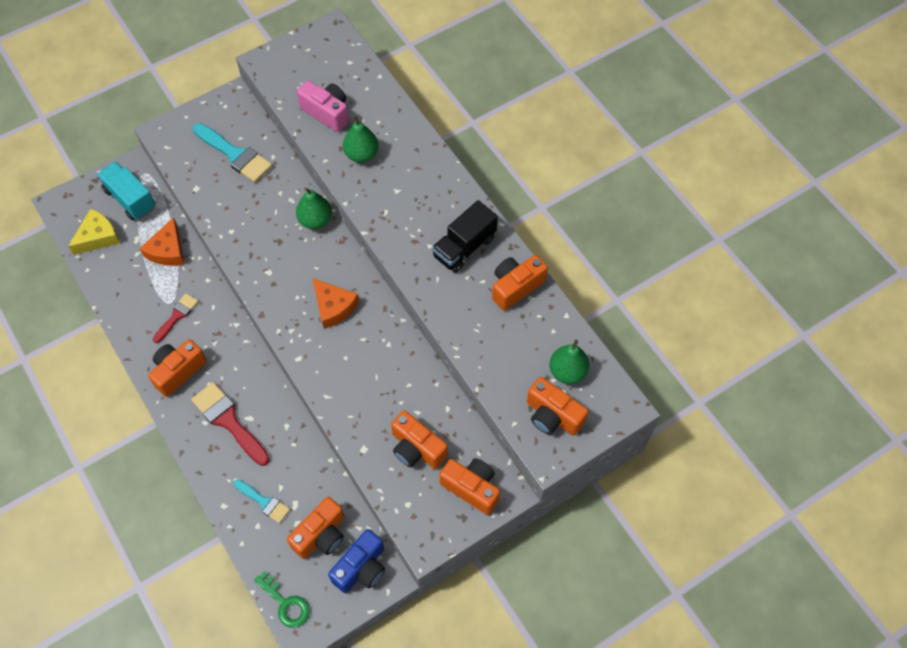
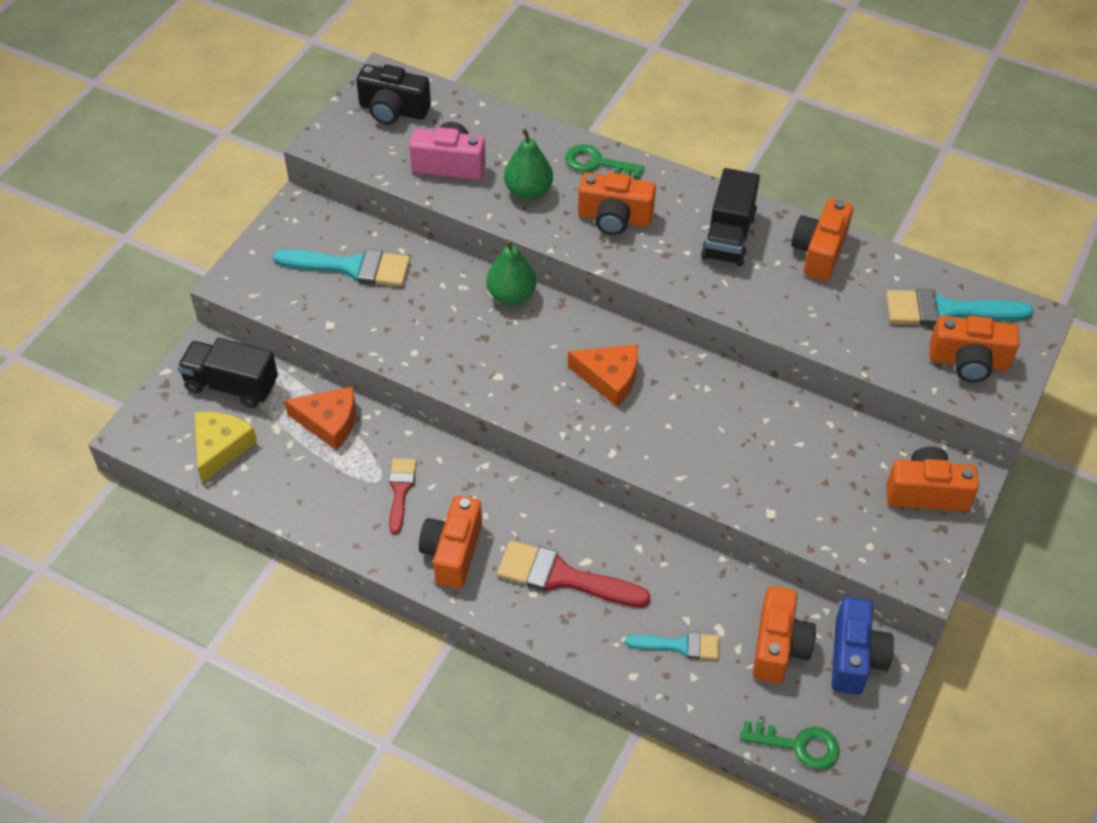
camera: 30 degrees left, 10 degrees down
turquoise truck [97,161,156,221] -> black truck [177,338,278,408]
orange cheese [140,217,184,266] -> orange cheese turned 60 degrees counterclockwise [284,387,356,450]
orange camera [391,410,448,469] -> orange camera moved to [578,172,656,235]
green pear [549,340,590,384] -> turquoise brush [886,289,1034,326]
none -> black camera [356,64,431,124]
none -> green key [565,144,645,179]

